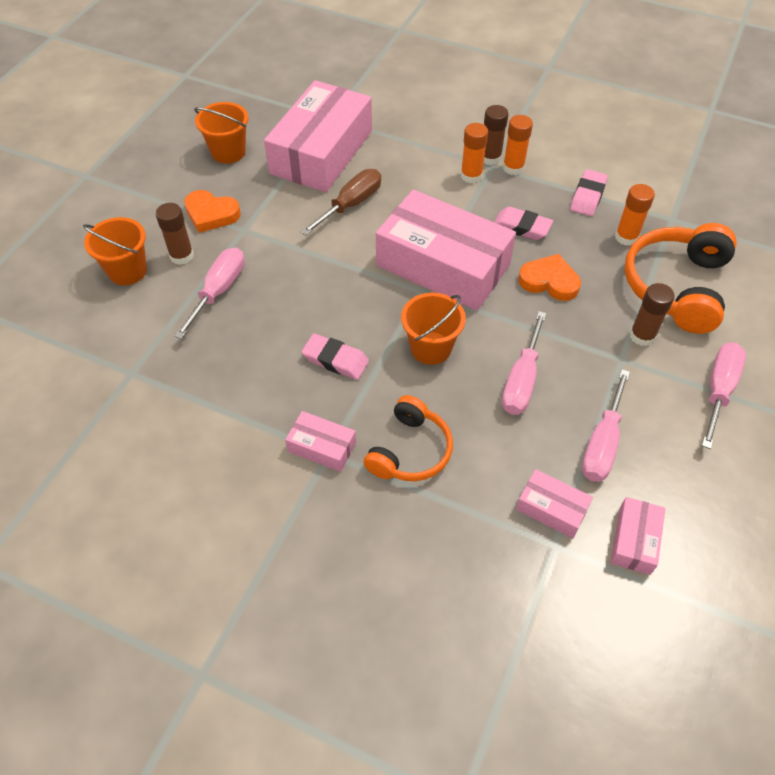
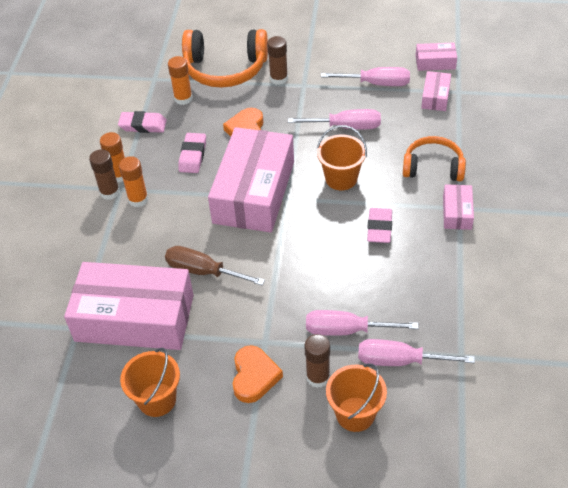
camera: 105 degrees left, 5 degrees down
pink screwdriver [702,342,746,449] -> pink screwdriver moved to [358,339,475,366]

